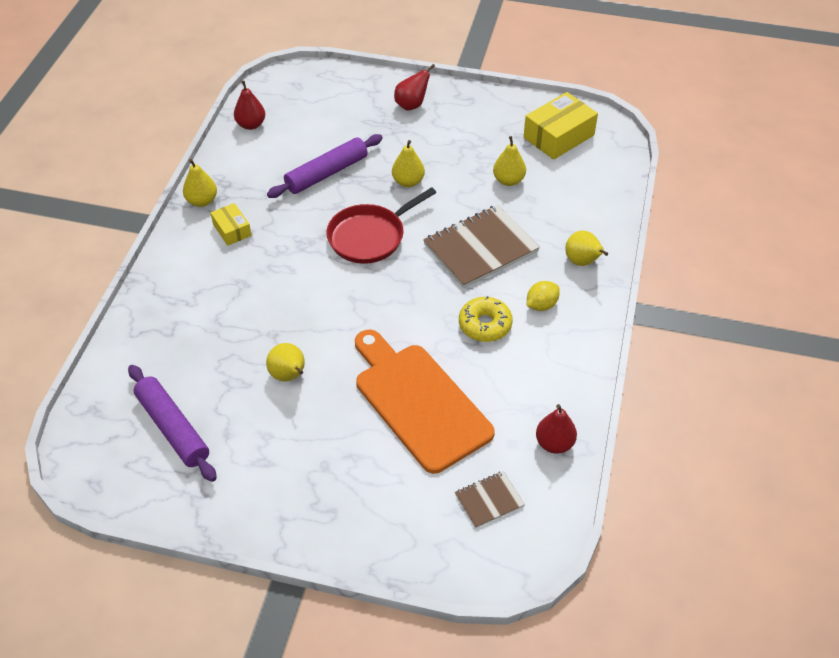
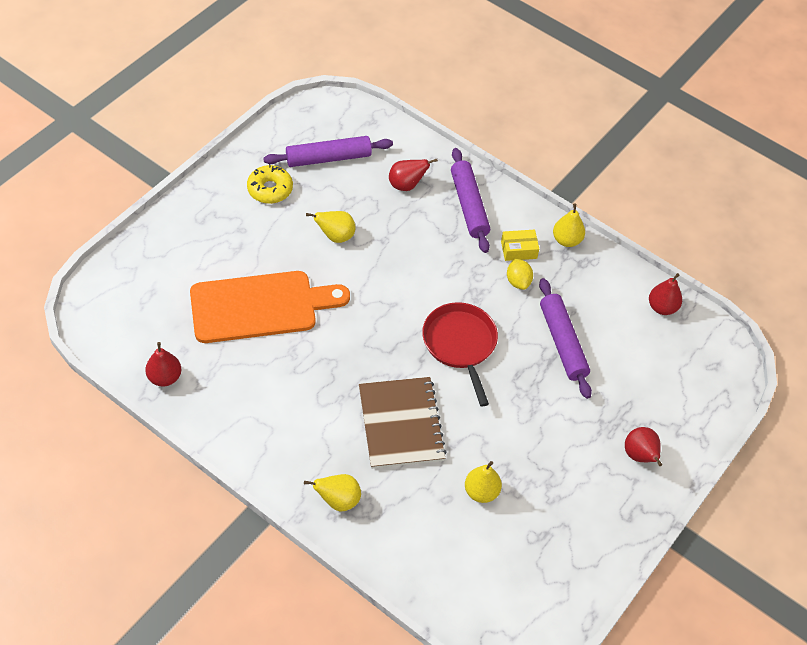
camera: 110 degrees right, 5 degrees up
yellow pear [392,140,425,187] -> none
brown notebook [455,471,525,528] -> none
yellow donut [459,296,513,342] -> yellow donut moved to [247,164,293,204]
yellow box [523,92,598,160] -> none
yellow lemon [527,281,560,311] -> yellow lemon moved to [507,259,533,290]
none -> red pear [389,159,438,191]
none -> purple rolling pin [451,148,490,253]

